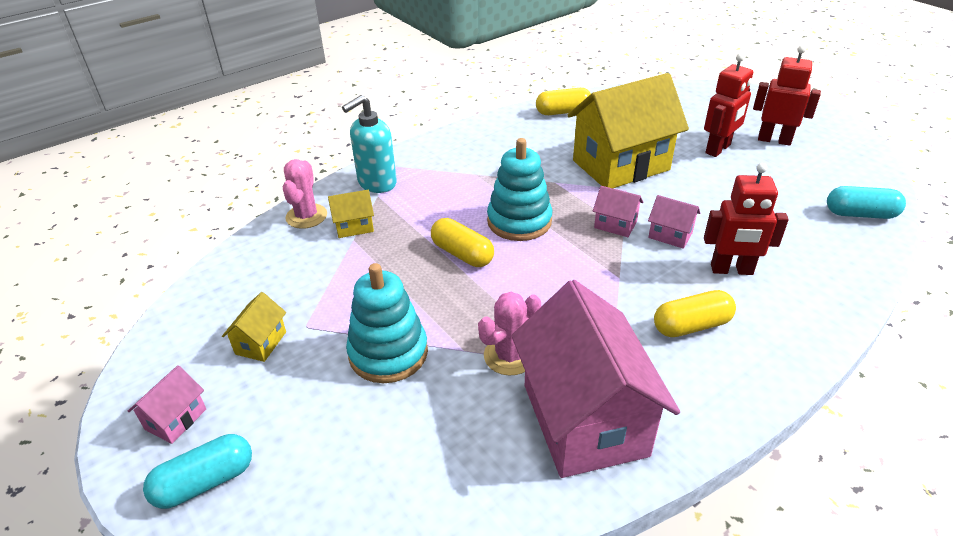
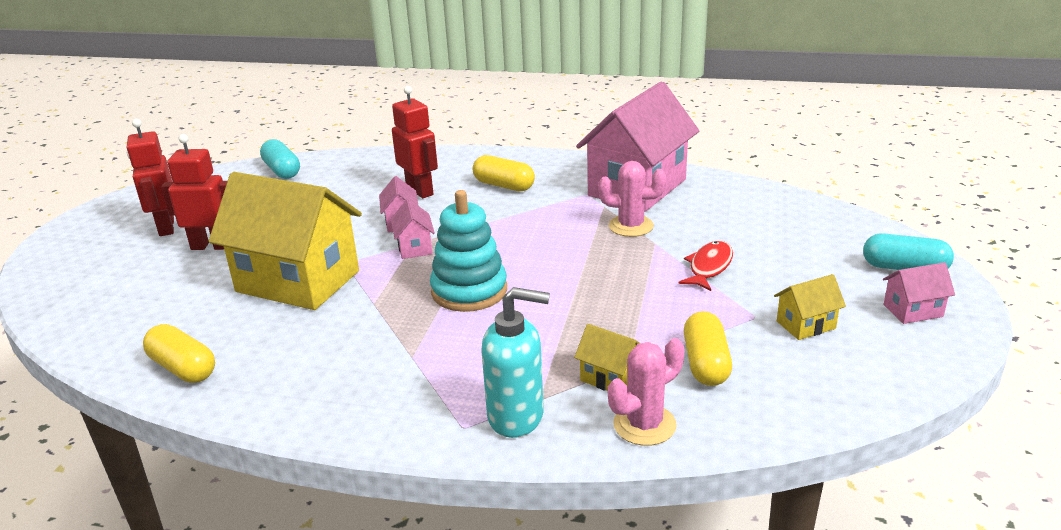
camera: 130 degrees left, 10 degrees down
turquoise stacking toy [346,263,428,383] -> red fish [678,241,733,291]
yellow capsule [431,218,494,267] -> yellow capsule moved to [684,311,732,386]

